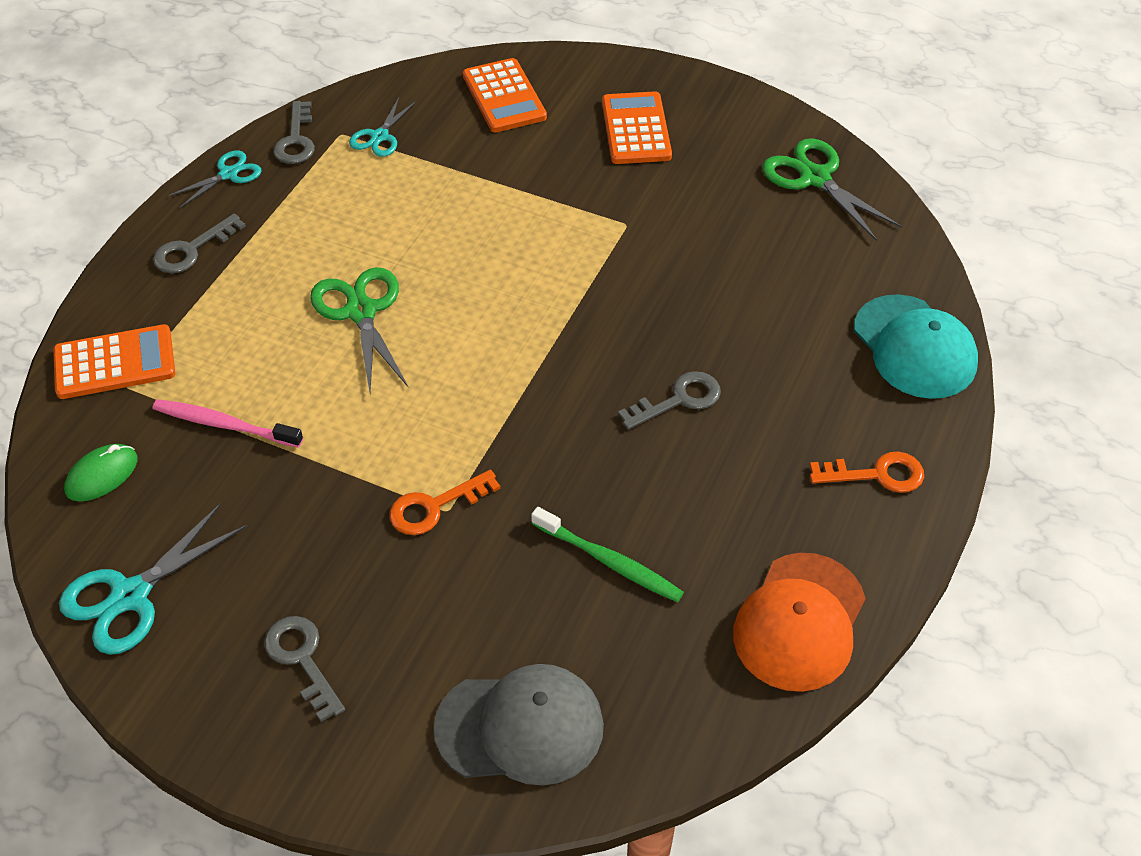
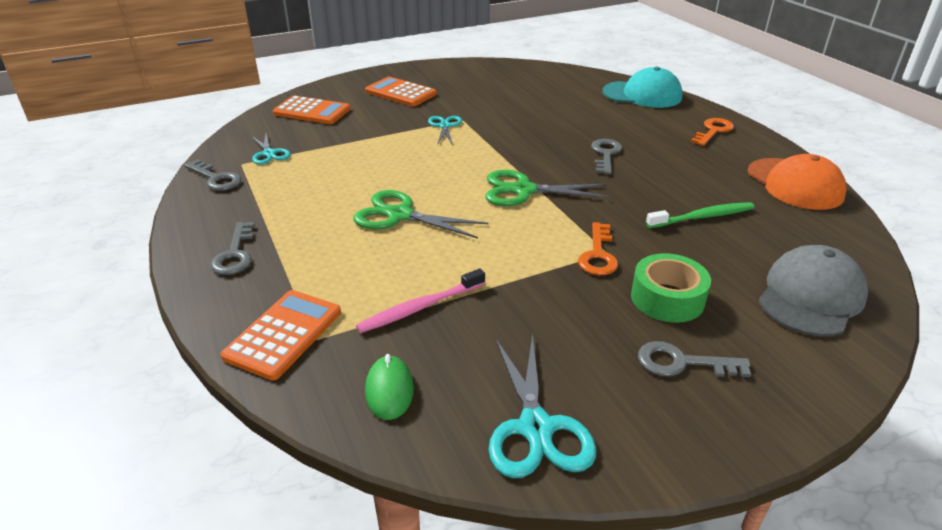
camera: 50 degrees left, 15 degrees down
turquoise scissors [168,150,262,208] -> turquoise scissors moved to [428,116,462,145]
green scissors [762,138,902,241] -> green scissors moved to [485,170,610,206]
none -> green tape [631,253,711,323]

